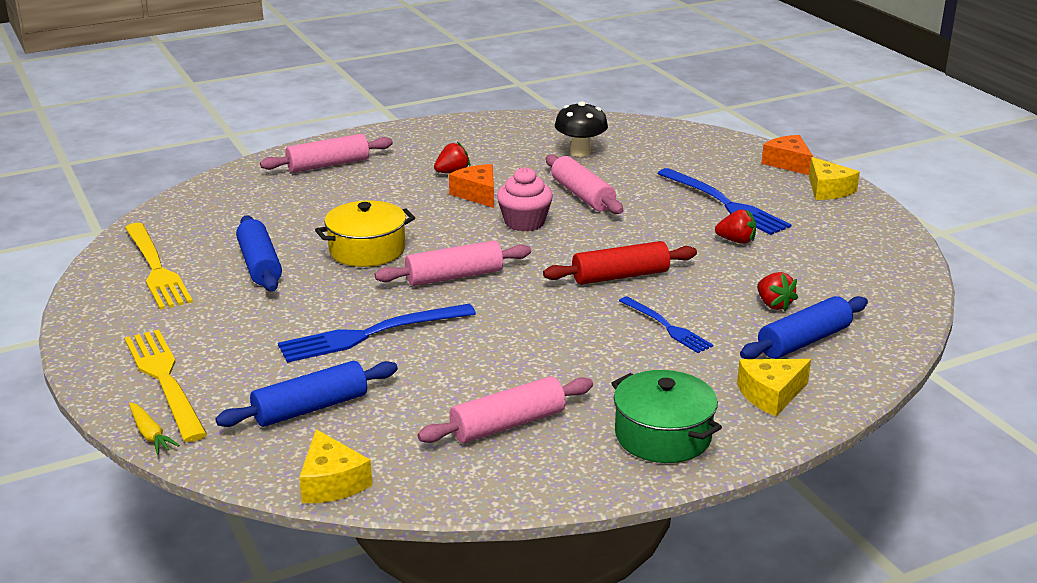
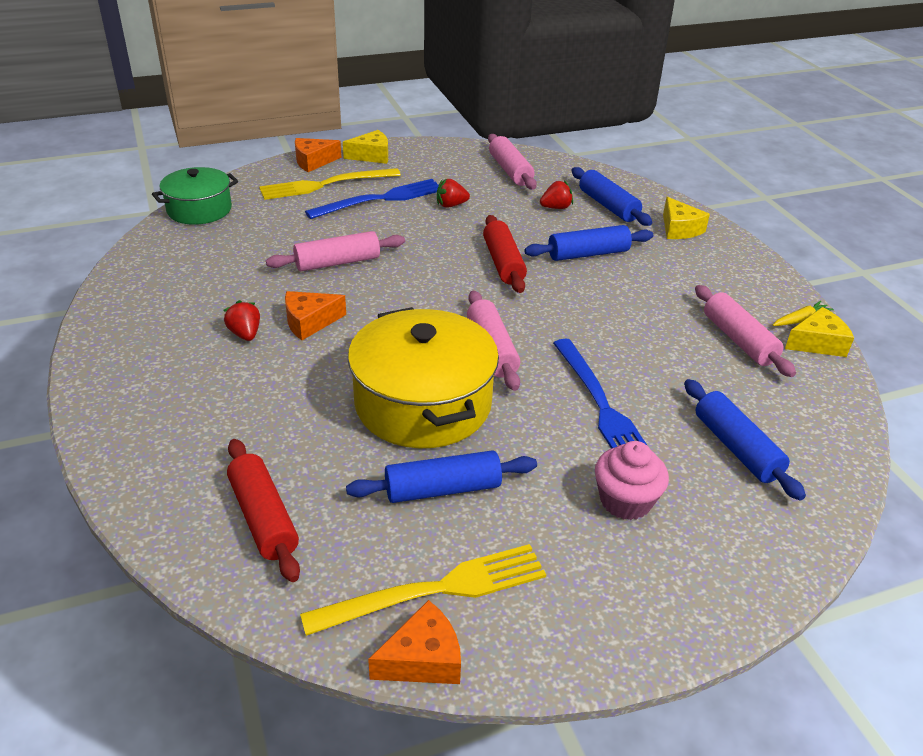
camera: 85 degrees left, 10 degrees up
yellow fork [125,329,207,442] -> yellow fork moved to [259,168,401,200]
yellow carrot [129,402,180,455] -> yellow carrot moved to [772,301,834,326]
pink rolling pin [260,134,393,173] -> pink rolling pin moved to [488,134,537,190]
yellow cheese [299,429,372,503] -> yellow cheese moved to [785,307,854,357]
yellow pot [315,201,415,267] -> yellow pot [348,307,499,448], size x1.62
pink cupcake [497,167,553,231] -> pink cupcake moved to [595,441,669,520]
black mushroom [555,101,608,157] -> none
green pot [611,370,722,463] -> green pot moved to [152,167,238,225]
blue fork [619,296,713,353] -> blue rolling pin [524,225,653,261]
red strawberry [715,209,756,244] -> red strawberry turned 120 degrees counterclockwise [437,179,470,208]
none -> red rolling pin [227,439,300,582]
none -> orange cheese [368,600,461,684]

